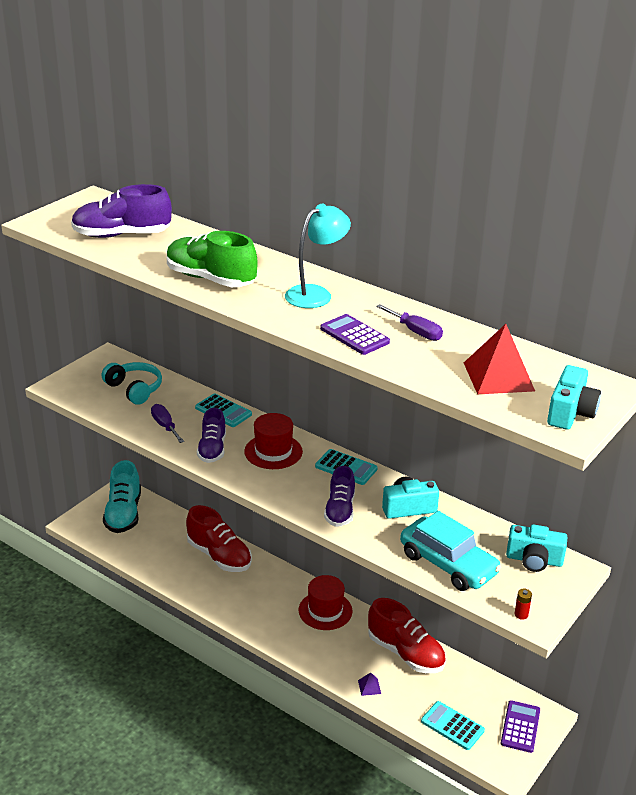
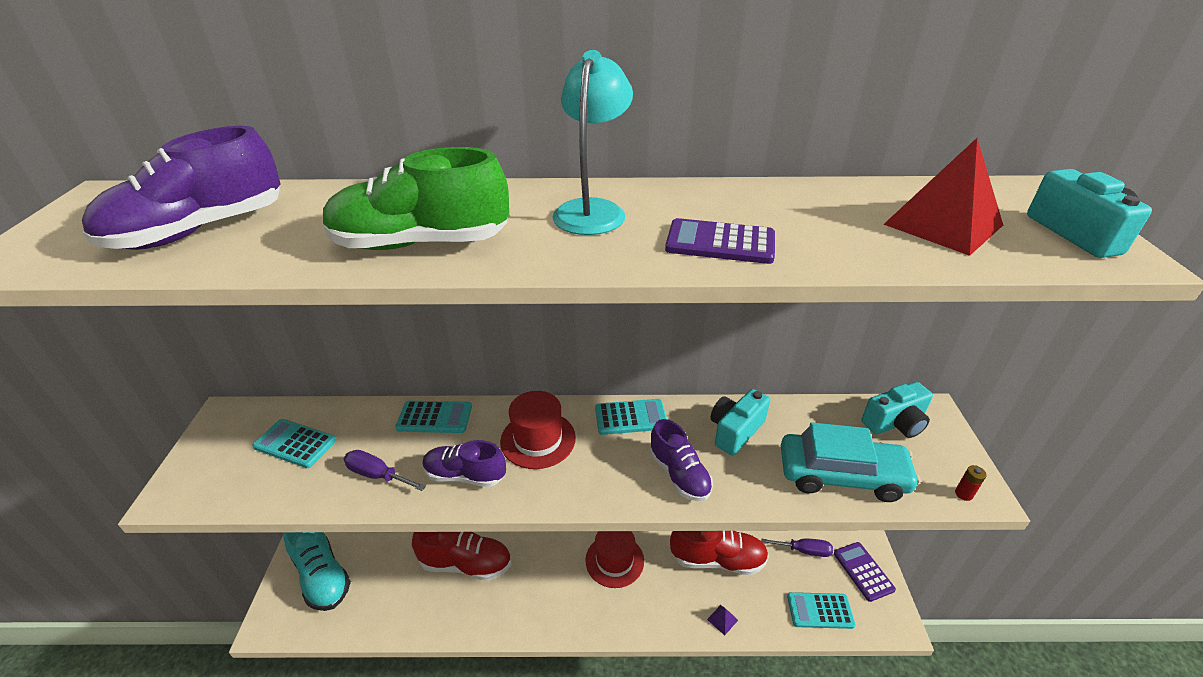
camera: 35 degrees left, 5 degrees up
turquoise headphones [102,362,162,405] -> turquoise calculator [252,419,336,468]
purple shoe [197,408,226,463] -> purple shoe turned 135 degrees clockwise [422,440,506,487]
purple screwdriver [376,304,443,341] -> purple screwdriver moved to [761,538,833,557]

